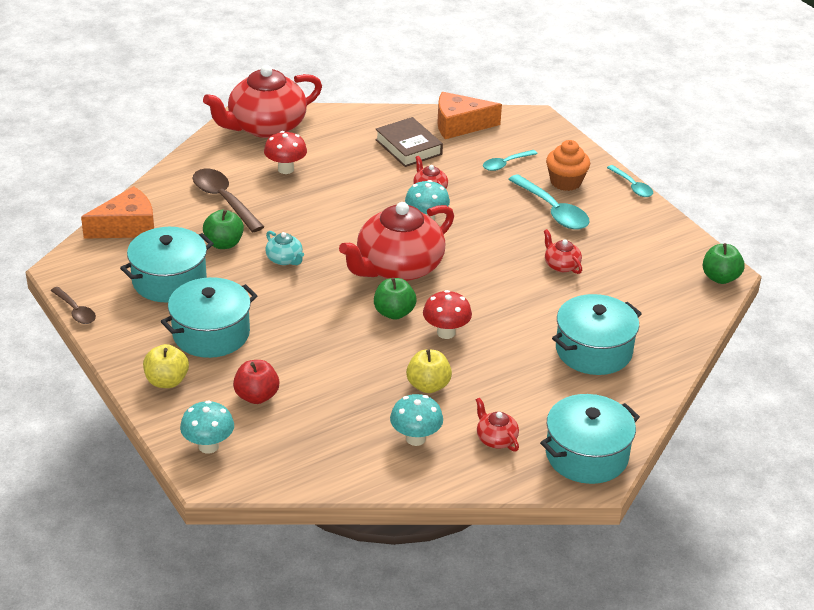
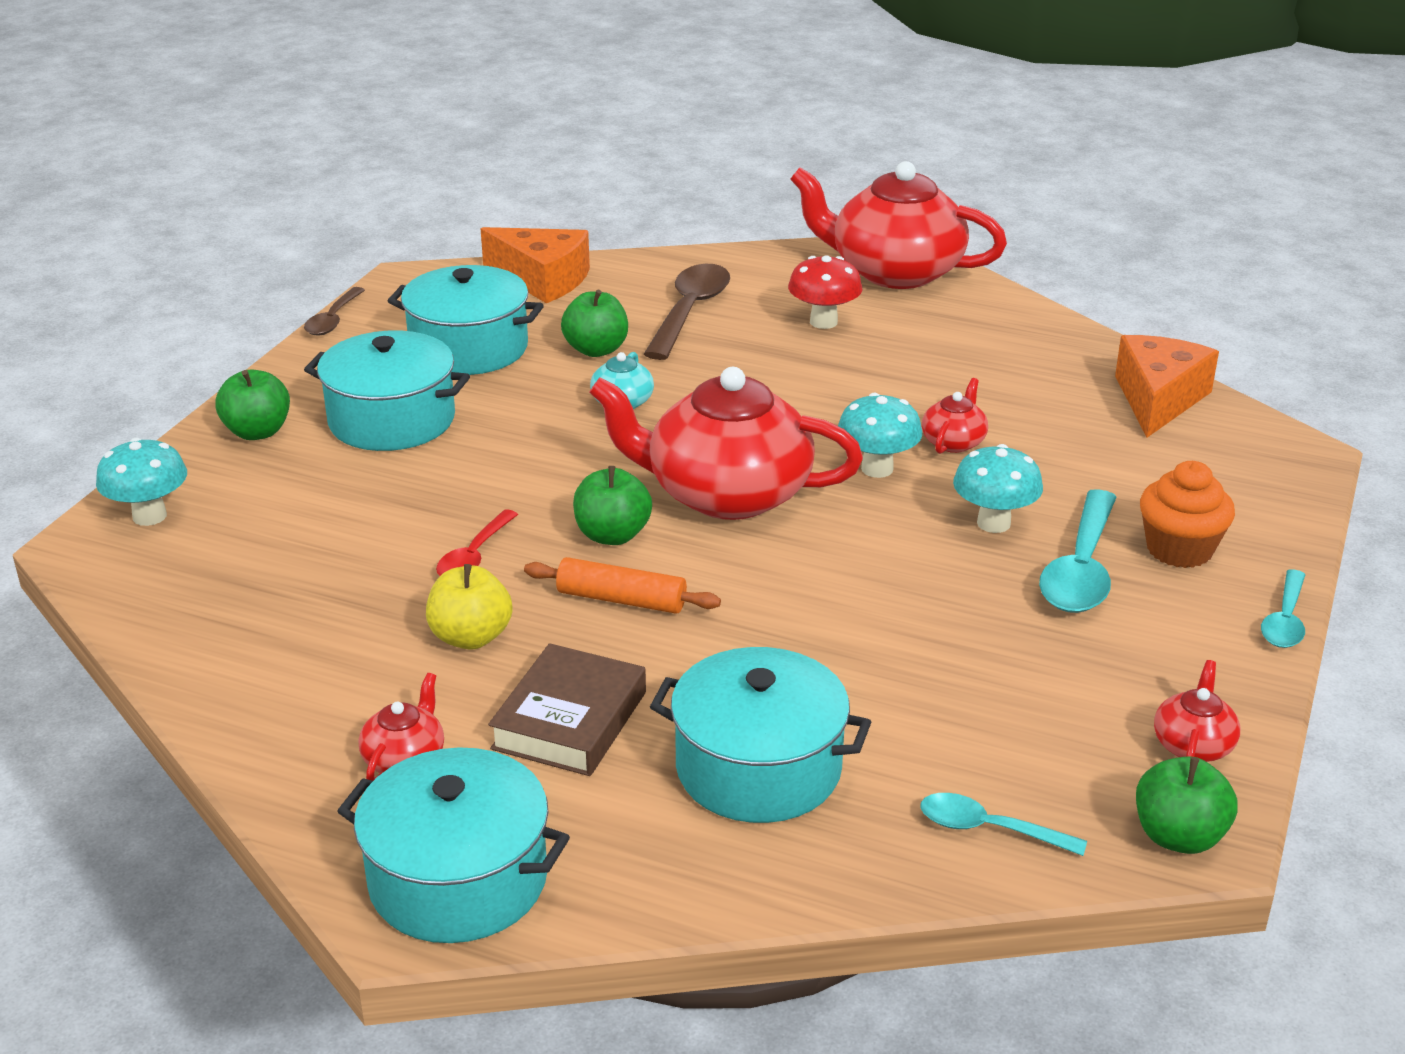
camera: 55 degrees right, 5 degrees down
yellow apple [143,344,189,388] -> green apple [215,369,290,440]
red apple [233,360,279,404] -> none
brown book [375,117,443,167] -> brown book moved to [488,643,646,776]
turquoise mushroom [390,394,443,446] -> turquoise mushroom moved to [953,444,1043,533]
red mushroom [423,290,472,339] -> orange rolling pin [524,557,721,614]
orange cheese [437,92,502,139] -> orange cheese turned 60 degrees clockwise [1115,335,1219,437]
turquoise spoon [483,150,537,171] -> turquoise spoon moved to [921,793,1087,856]
red teapot [544,229,582,274] -> red teapot moved to [1154,660,1240,762]
none -> red spoon [436,510,518,576]

